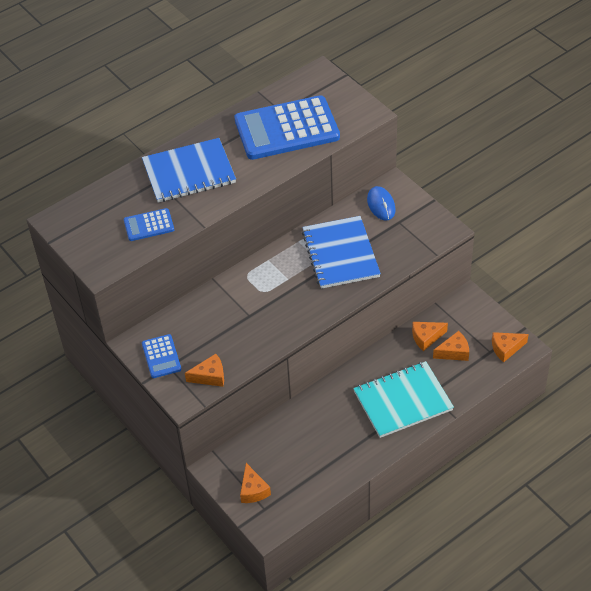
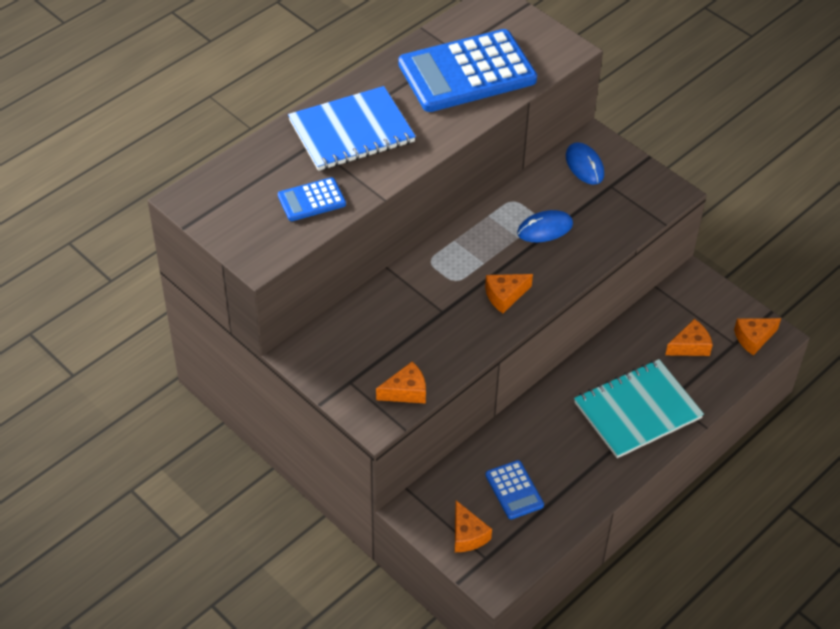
camera: 10 degrees left, 0 degrees up
blue calculator [142,334,181,378] -> blue calculator moved to [485,460,544,519]
blue notebook [302,216,381,289] -> blue mouse [517,210,573,242]
orange cheese [412,322,448,351] -> orange cheese moved to [485,274,533,313]

